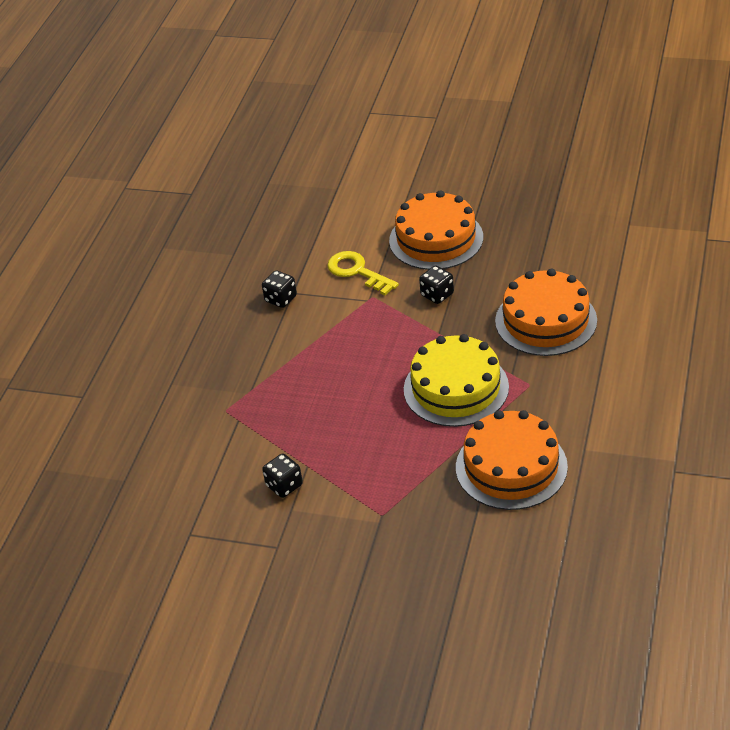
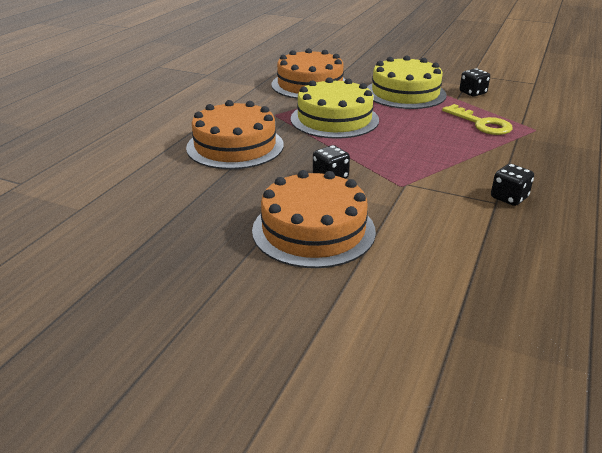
camera: 175 degrees left, 10 degrees down
yellow key [327,251,399,295] -> yellow key moved to [442,104,513,135]
none -> yellow cake [367,55,447,109]

